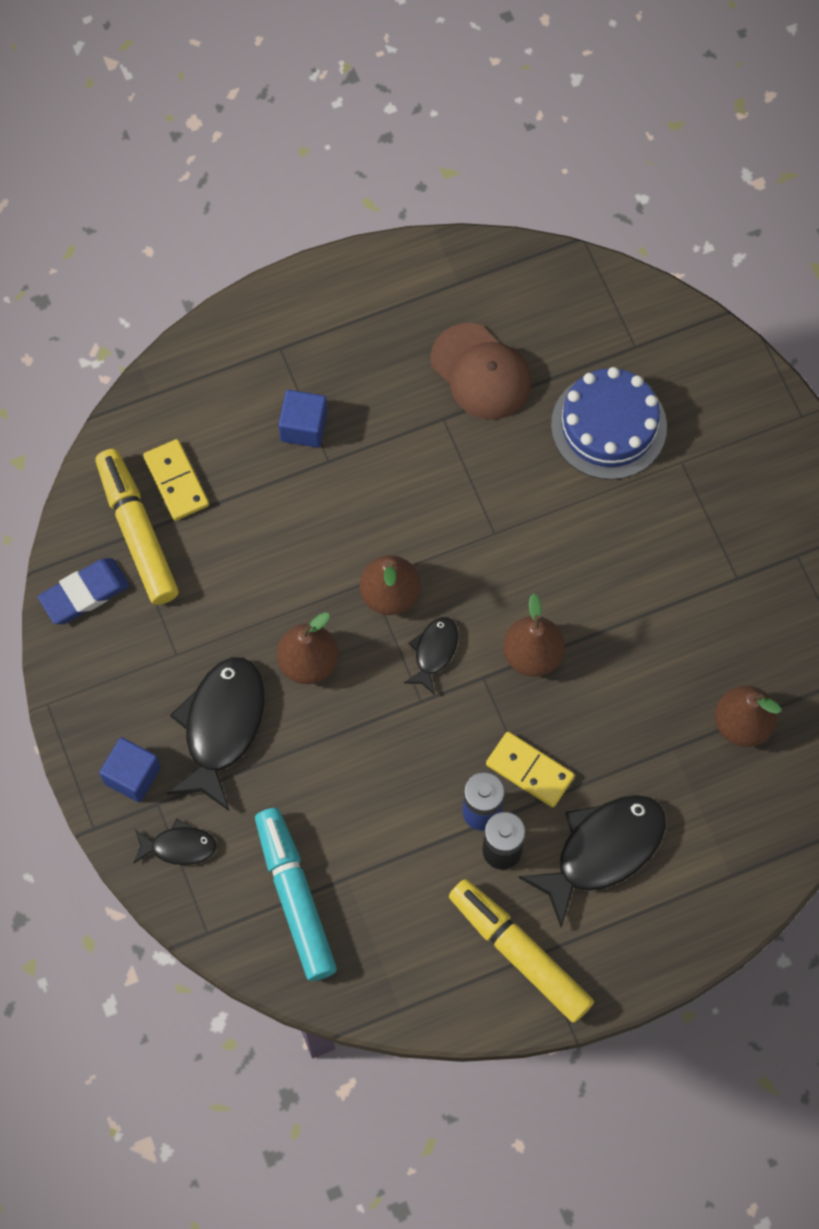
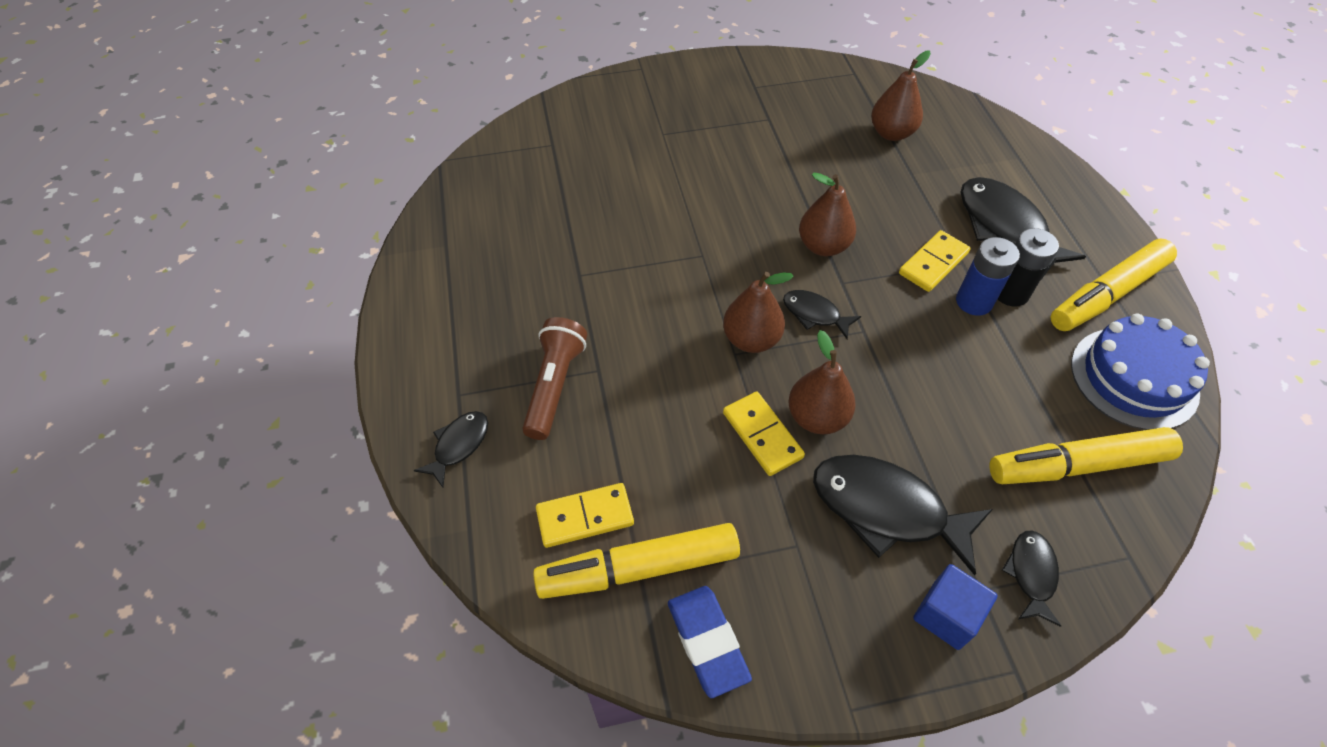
camera: 80 degrees left, 15 degrees down
turquoise marker [255,808,337,981] -> yellow marker [989,427,1183,484]
blue cube [278,390,327,448] -> brown flashlight [522,317,587,440]
brown cap [430,323,531,420] -> none
blue cake [551,367,667,480] -> blue cake moved to [1071,313,1210,430]
none -> black fish [414,411,488,488]
none -> yellow domino [723,391,805,476]

